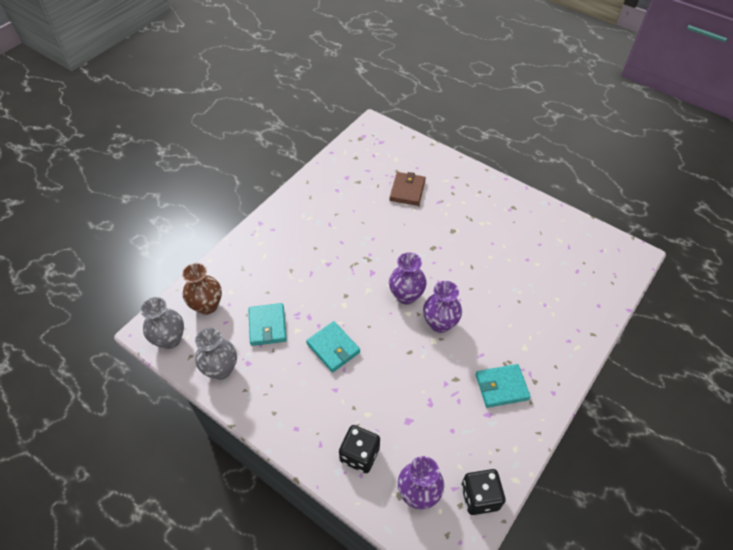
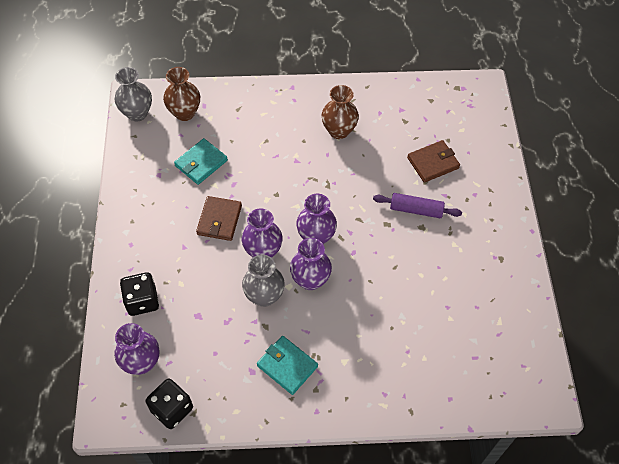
camera: 50 degrees right, 5 degrees up
grey vase [195,328,237,379] -> grey vase moved to [242,254,285,307]
turquoise wallet [306,321,360,372] -> brown wallet [196,196,242,241]
none -> purple vase [242,208,283,258]
none -> brown vase [321,85,359,139]
none -> purple rolling pin [373,193,462,218]

